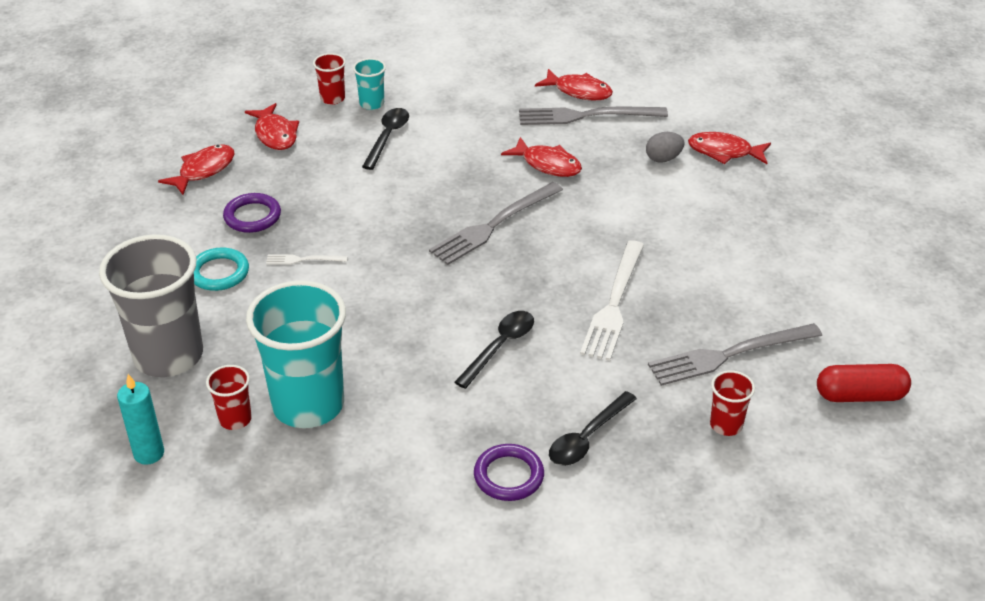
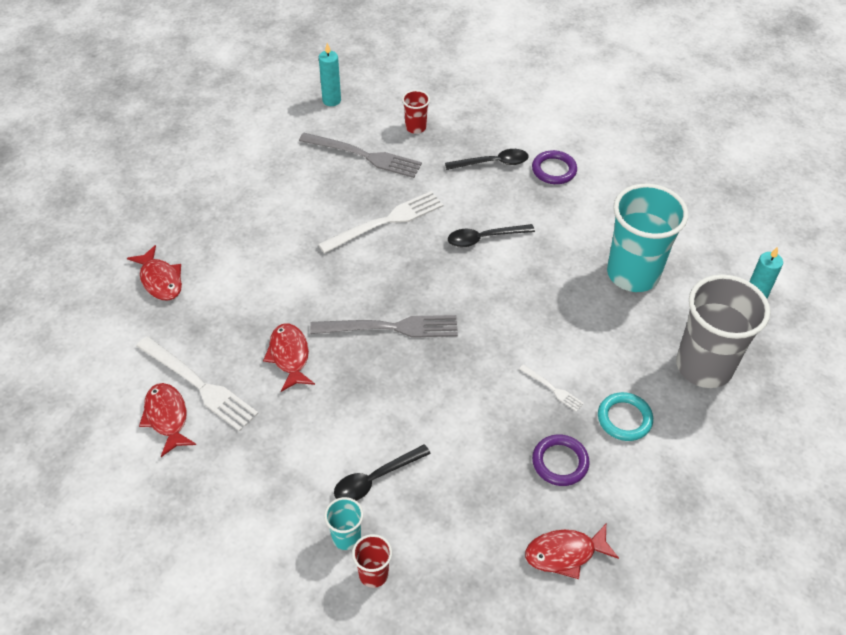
camera: 140 degrees left, 10 degrees up
red cup [206,365,252,430] -> none
red fish [245,103,299,150] -> none
grey fork [519,107,668,125] -> white fork [137,336,259,431]
grey egg [646,132,685,163] -> none
red capsule [817,364,911,402] -> turquoise candle [319,43,341,106]

